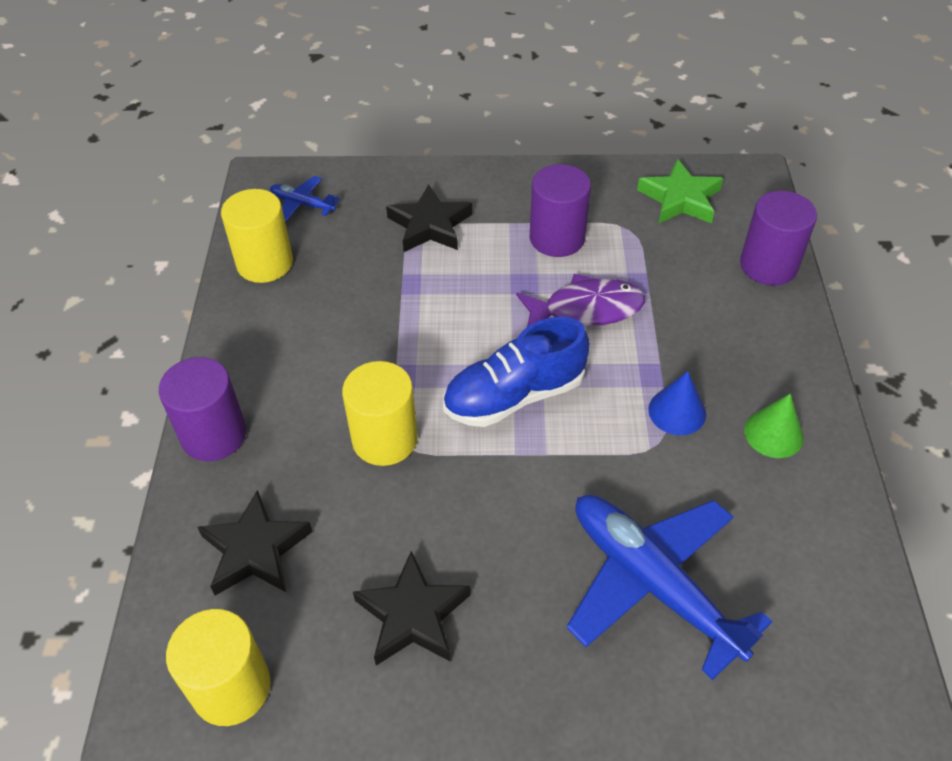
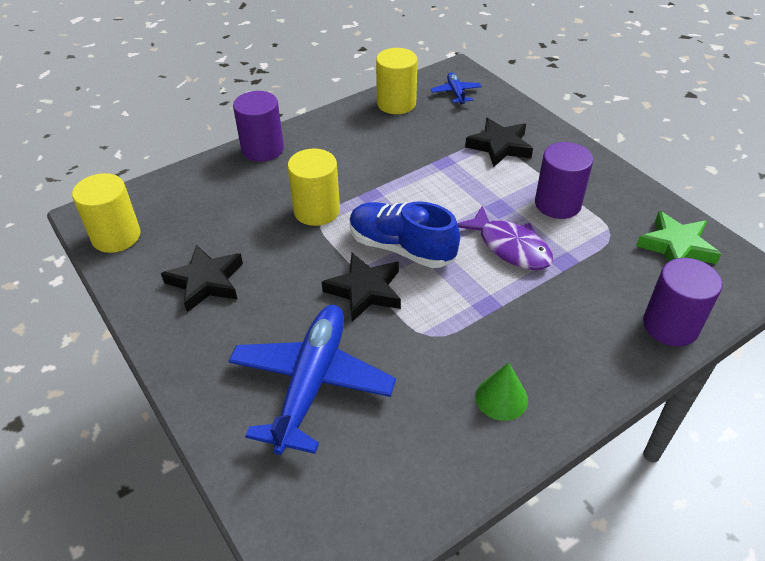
camera: 55 degrees right, 5 degrees down
black star [197,490,313,595] -> black star moved to [322,253,401,322]
blue cone [648,371,706,435] -> none

